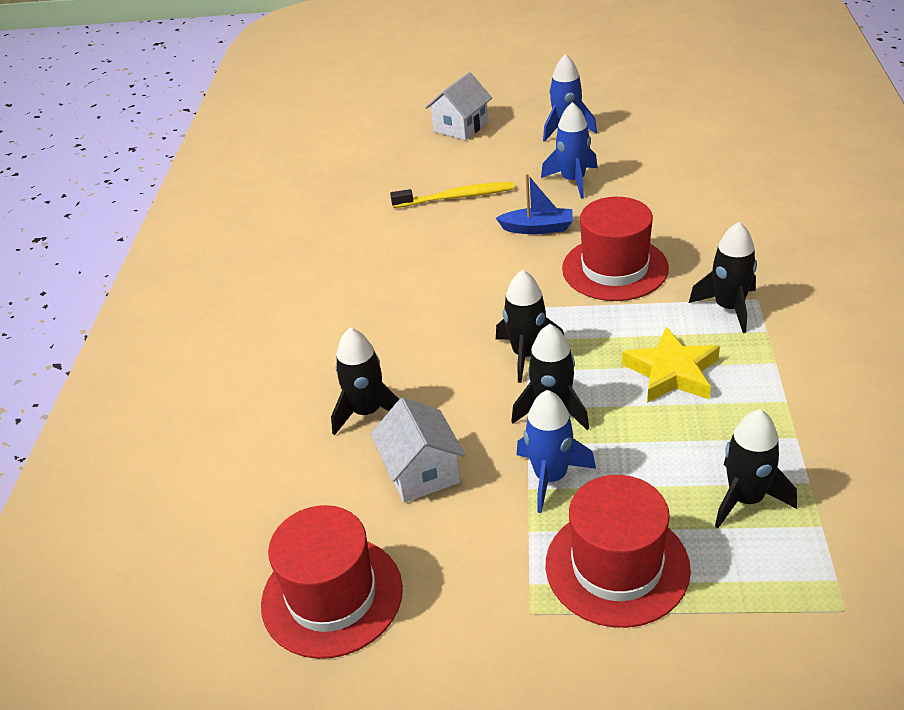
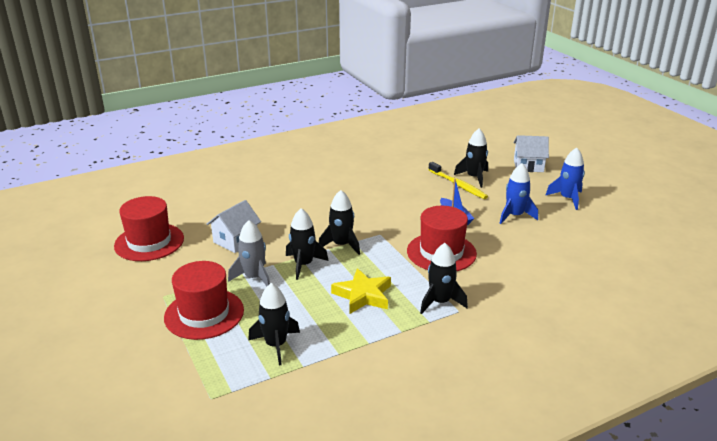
camera: 55 degrees right, 10 degrees down
black rocket [331,328,399,436] -> black rocket moved to [454,129,488,188]
blue rocket [517,390,596,513] -> grey rocket [228,220,270,286]

